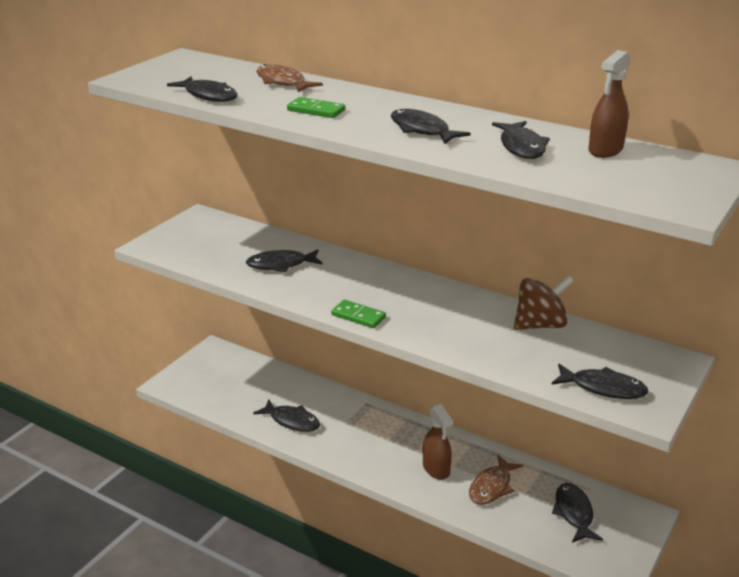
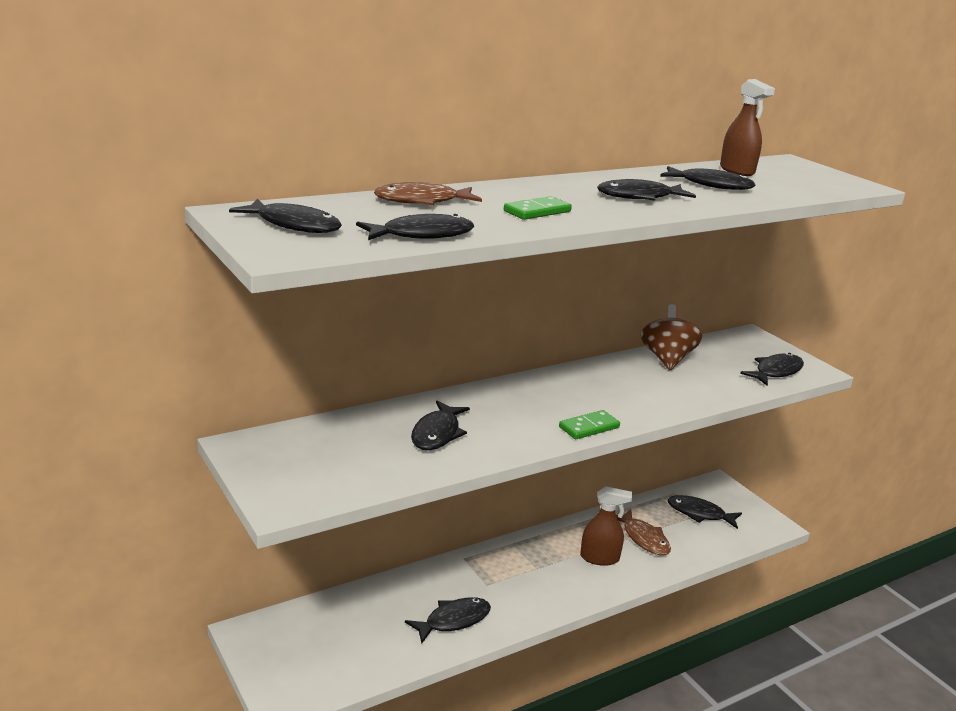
camera: 65 degrees left, 5 degrees down
none -> black fish [229,199,342,233]

